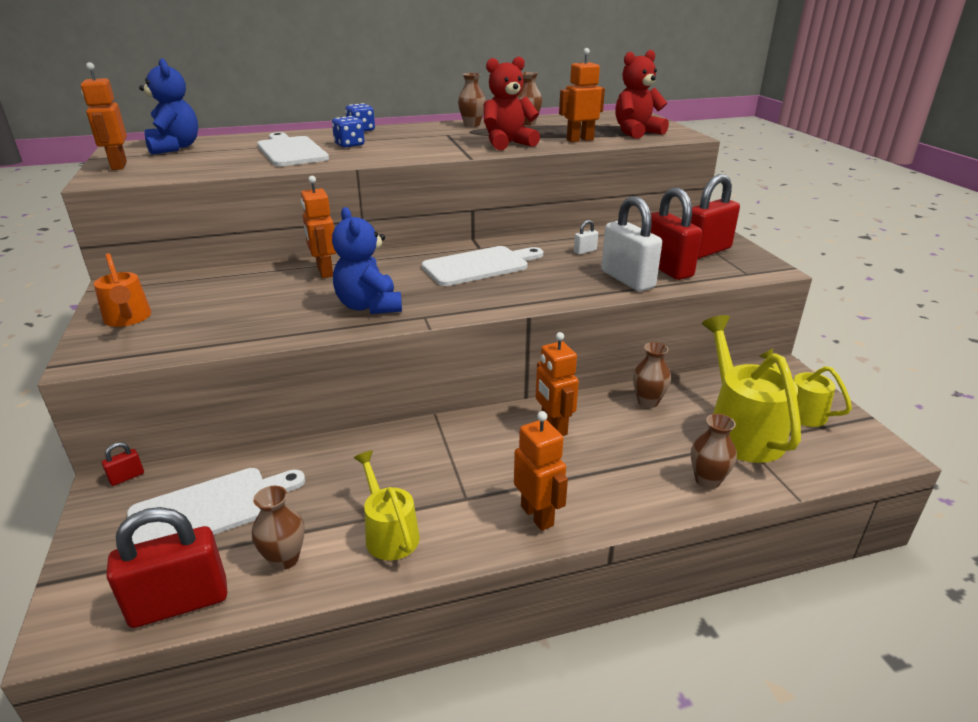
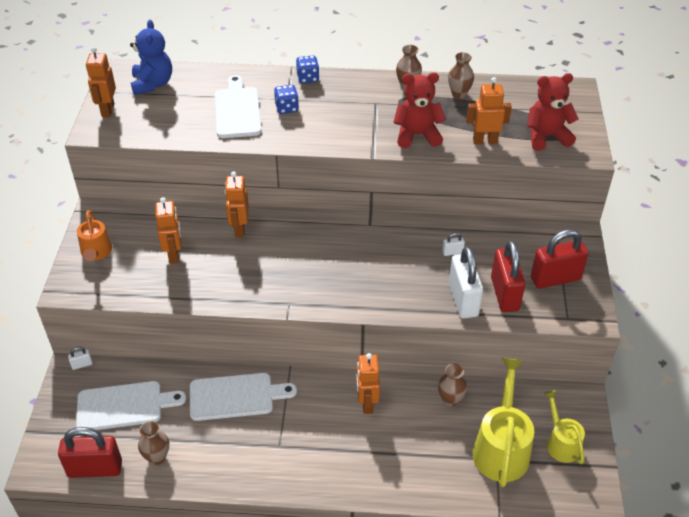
camera: 20 degrees right, 15 degrees up
red padlock [102,442,144,486] -> white padlock [68,347,93,370]
blue teddy bear [332,207,402,314] -> none
yellow watering can [354,451,420,560] -> none
white cutting board [422,246,543,286] -> white cutting board moved to [190,373,297,421]
orange robot [514,411,568,531] -> orange robot moved to [155,197,182,264]
brown vase [691,414,737,489] -> none

